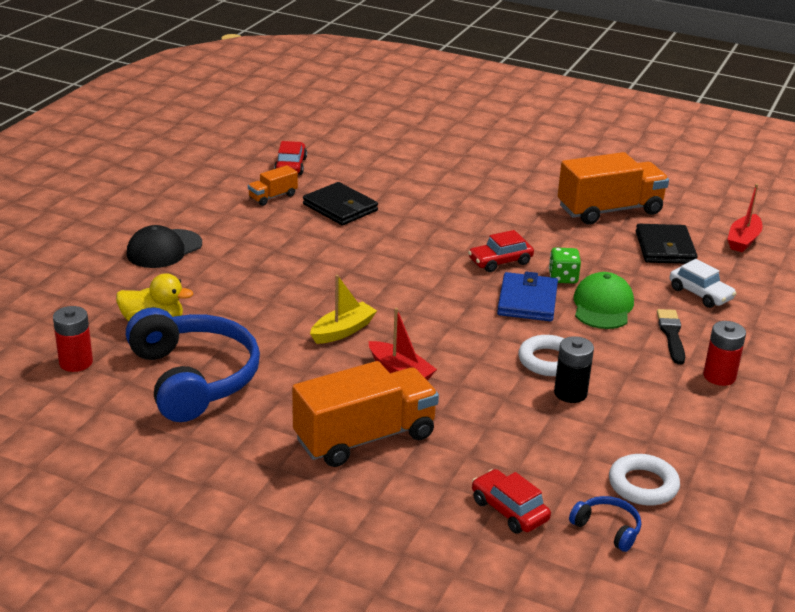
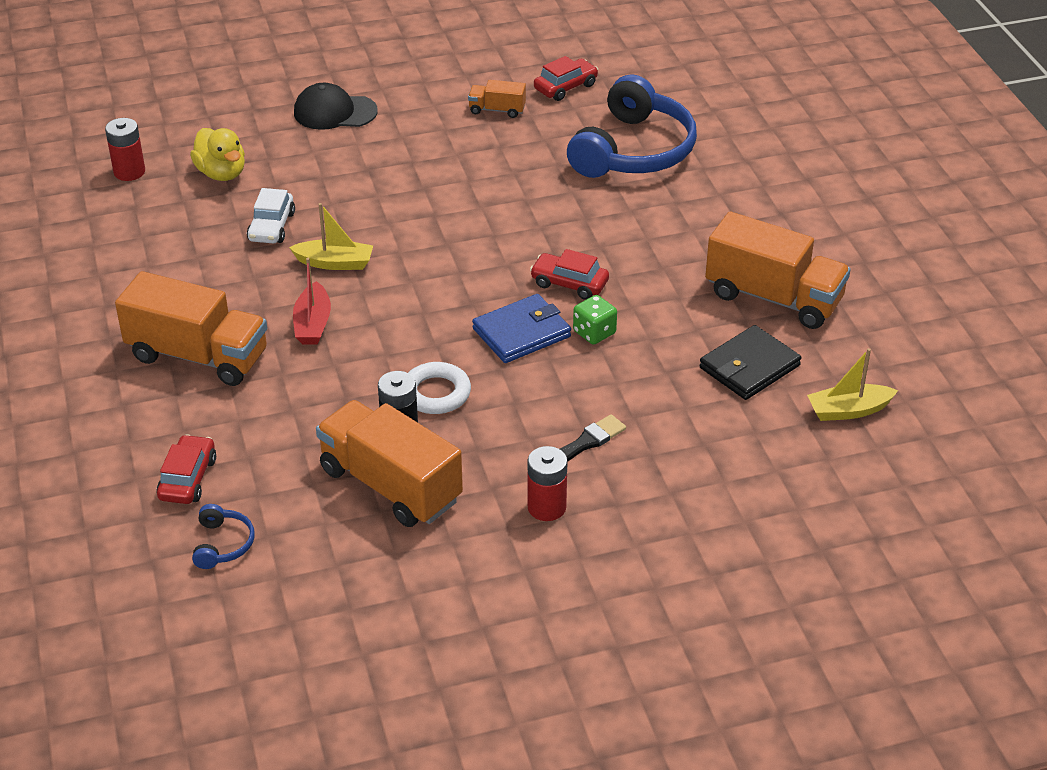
camera: 50 degrees right, 10 degrees up
blue headphones [126,307,260,422] -> blue headphones moved to [567,74,697,178]
black wallet [303,182,378,226] -> none
green cap [574,272,634,329] -> none
white ring [609,454,680,506] -> none
white car [670,259,737,308] -> white car moved to [247,188,295,243]
red boat [727,184,763,253] -> yellow boat [807,348,898,421]
none -> orange truck [316,400,463,527]

